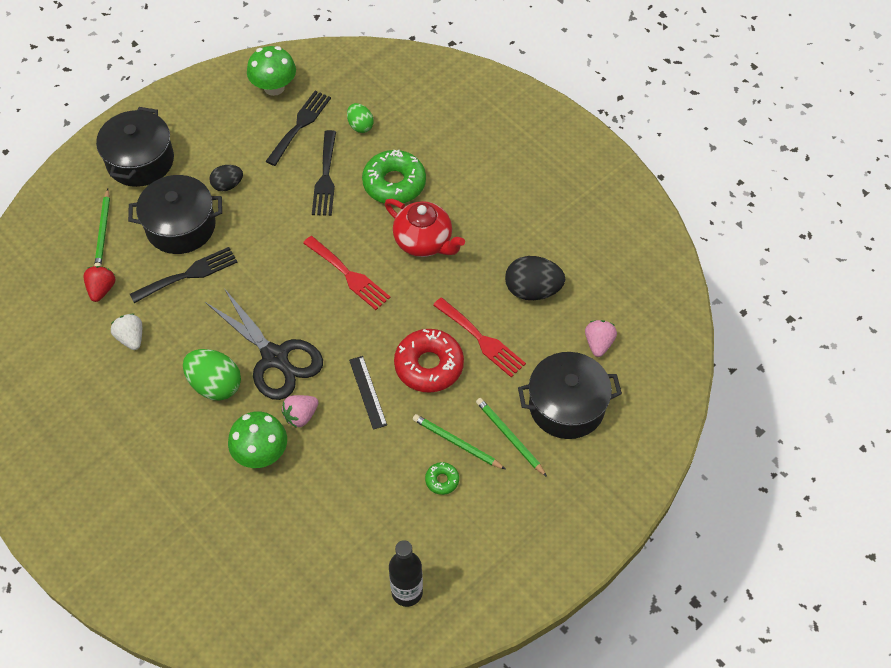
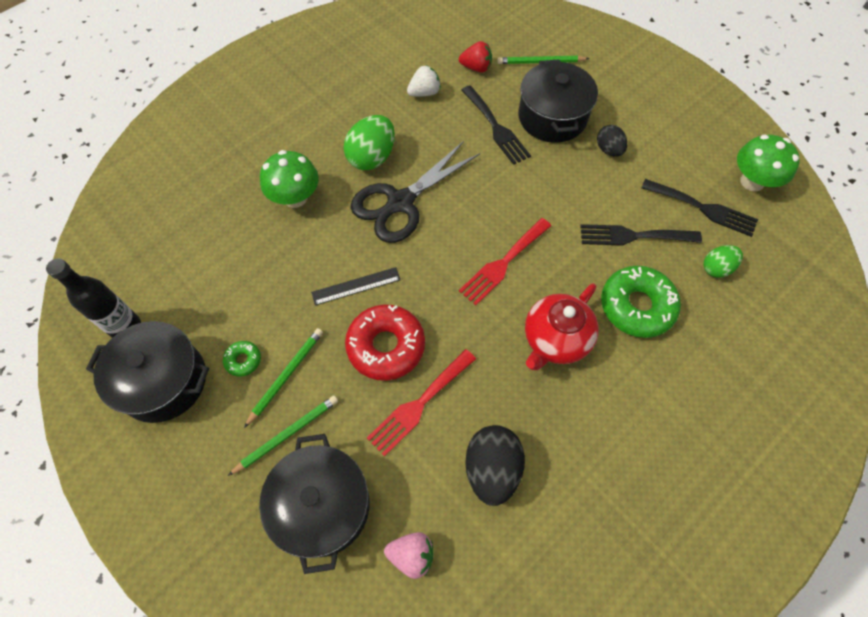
camera: 90 degrees right, 5 degrees up
black pot [96,107,174,187] -> black pot moved to [86,321,209,423]
pink strawberry [282,395,319,428] -> none

